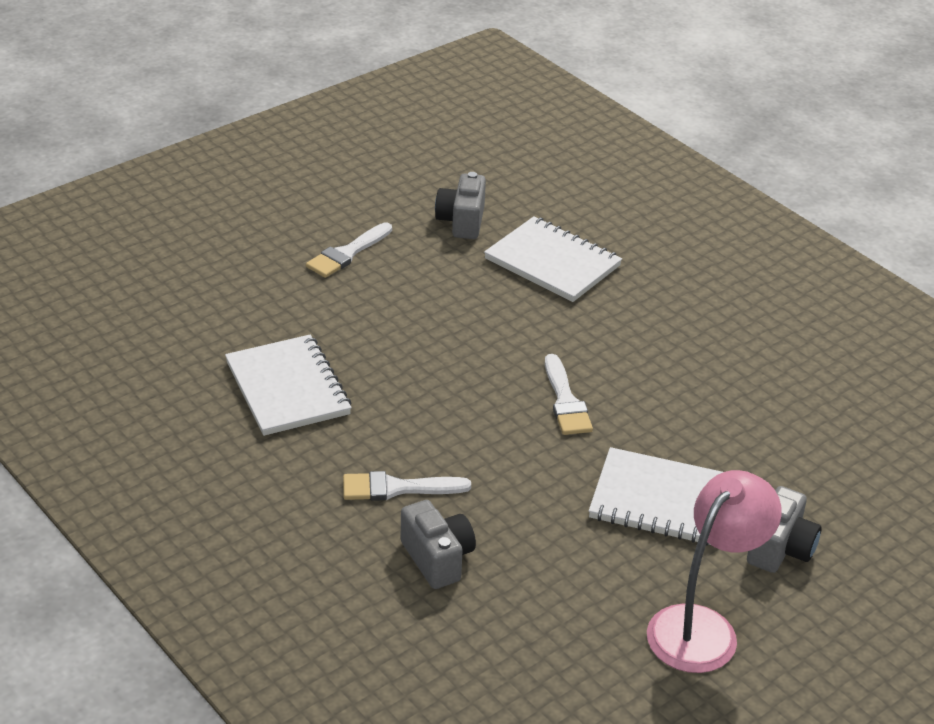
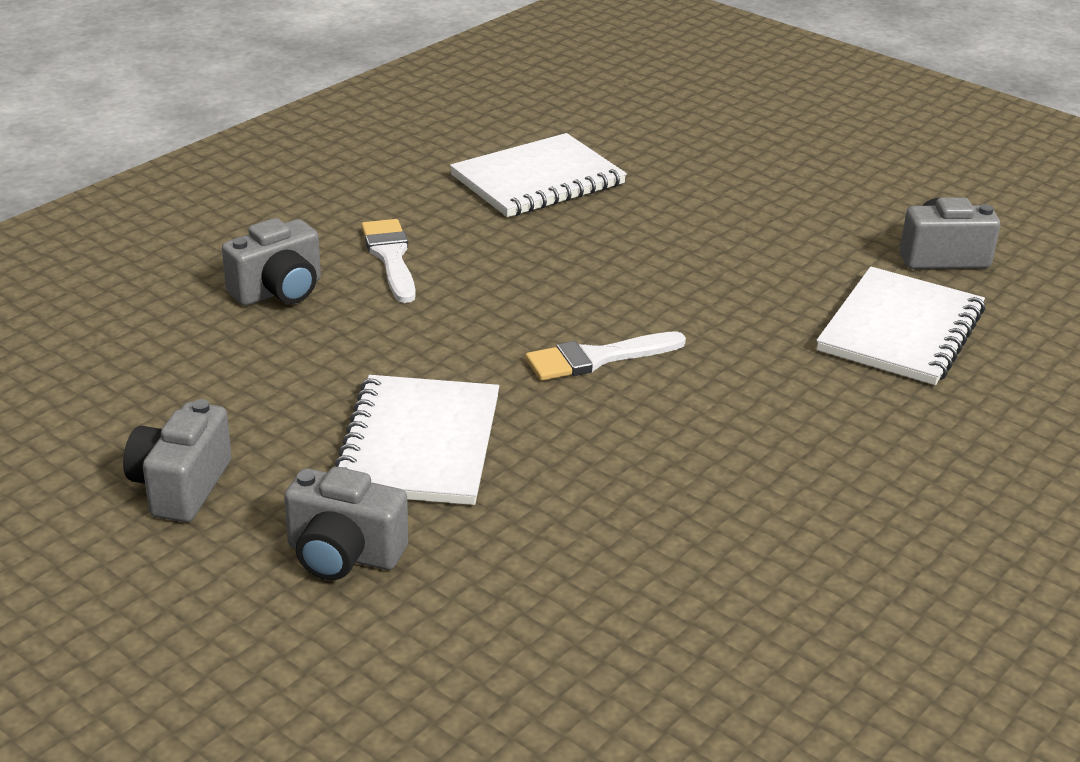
camera: 80 degrees right, 5 degrees down
white brush [306,222,392,278] -> none
pink lamp [647,470,782,673] -> grey camera [123,399,231,522]

